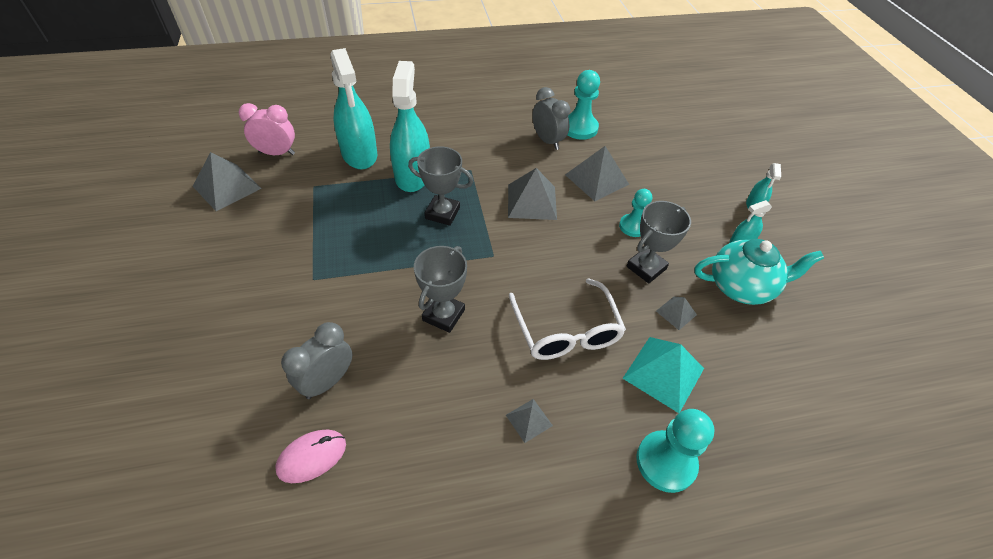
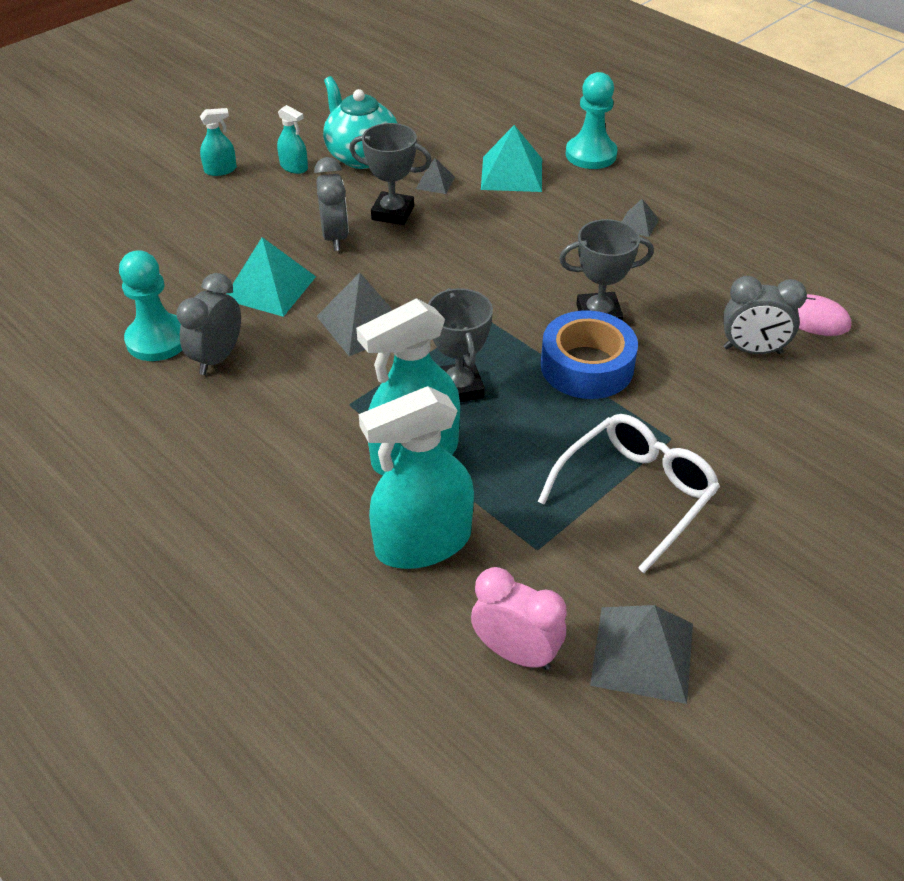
camera: 120 degrees left, 5 degrees down
pink clock [239,103,295,155] -> pink clock turned 150 degrees clockwise [471,567,567,670]
turquoise spray bottle [331,48,377,169] -> turquoise spray bottle turned 150 degrees counterclockwise [359,386,474,569]
white glasses [509,278,626,360] -> white glasses moved to [538,414,720,573]
grey pyramid [565,146,629,201] -> turquoise pyramid [227,237,316,317]
turquoise pawn [619,189,652,237] -> grey clock [314,157,349,251]
none -> blue tape [541,310,638,399]

